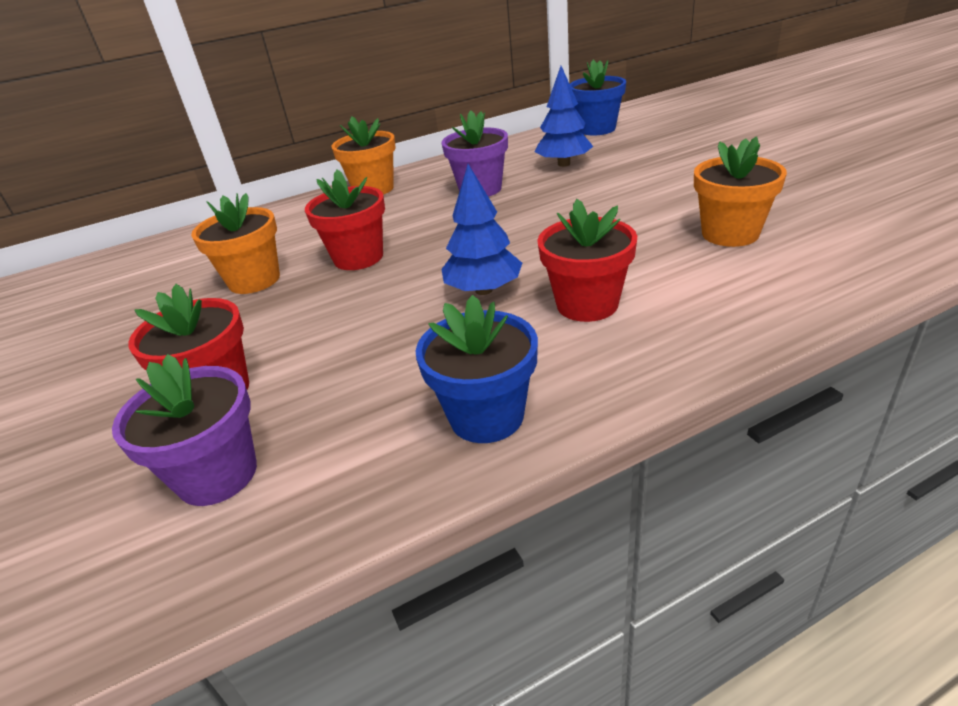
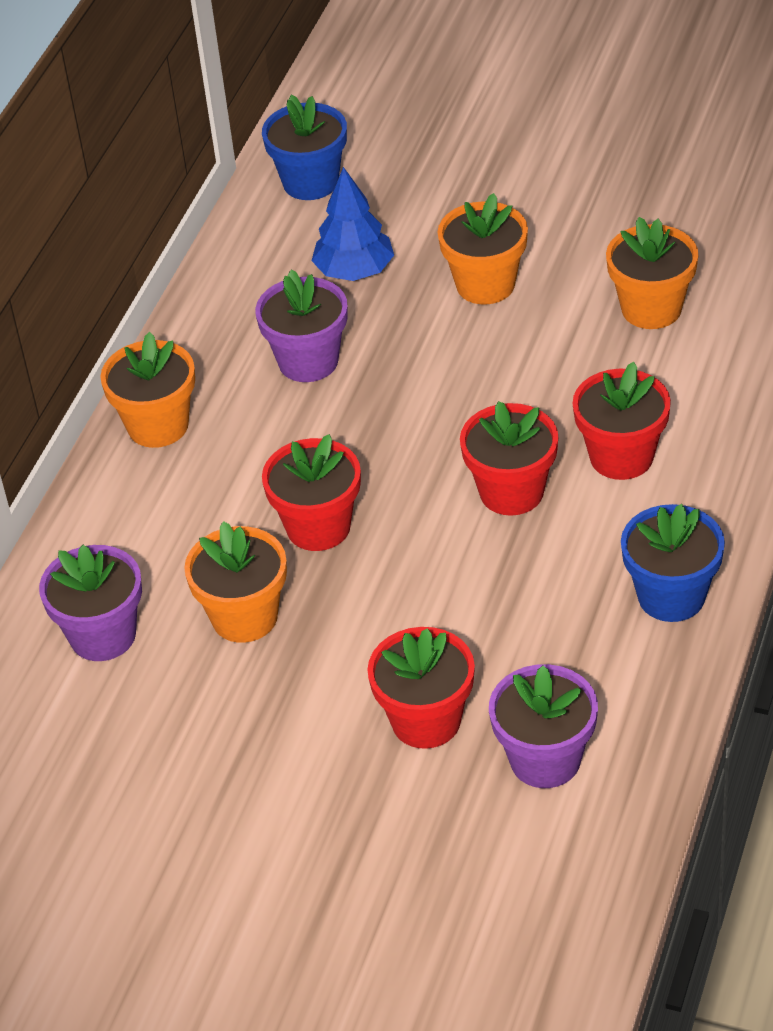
camera: 45 degrees left, 10 degrees up
blue tree [442,164,522,295] -> red flower pot [460,401,558,516]
none -> purple flower pot [39,545,142,661]
none -> orange flower pot [437,193,528,305]

